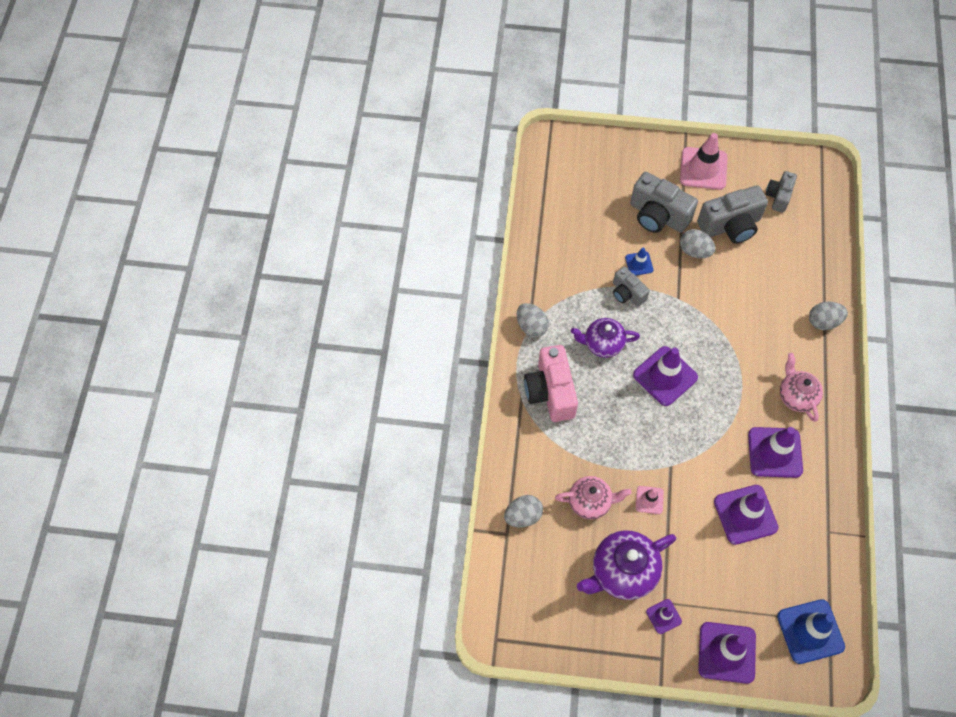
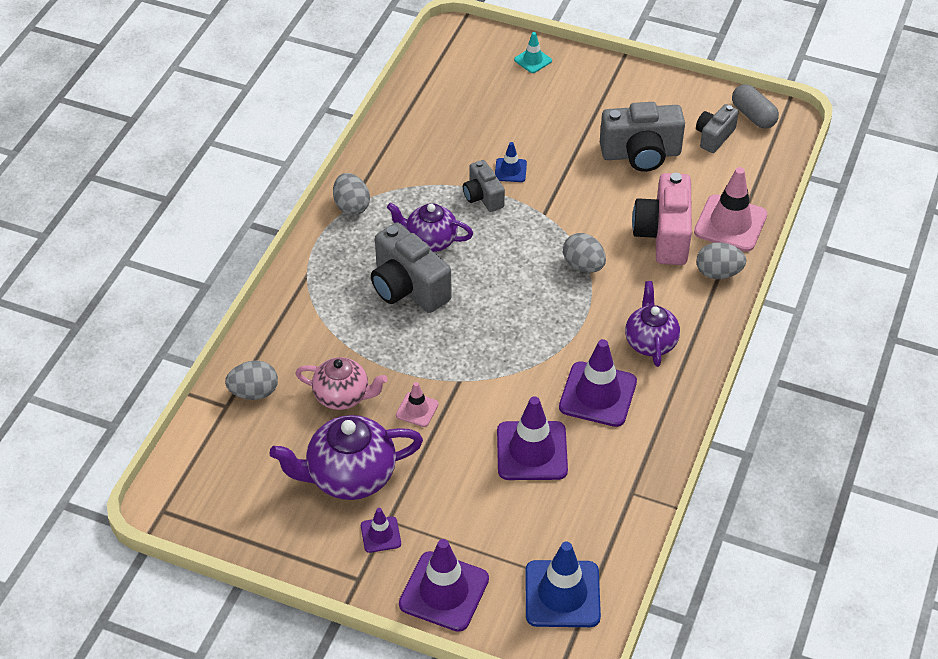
camera: 15 degrees right, 15 degrees down
pink camera [524,345,578,422] -> pink camera moved to [632,173,692,265]
grey camera [630,172,698,233] -> grey camera moved to [371,222,452,313]
purple traffic cone [633,346,698,406] -> none
pink traffic cone [680,133,728,190] -> pink traffic cone moved to [694,167,767,252]
grey egg [680,229,715,258] -> grey egg moved to [563,233,606,273]
pink teapot [780,353,823,422] -> purple teapot [625,281,680,367]
none -> turquoise traffic cone [514,32,552,73]
none -> grey capsule [732,84,779,129]

